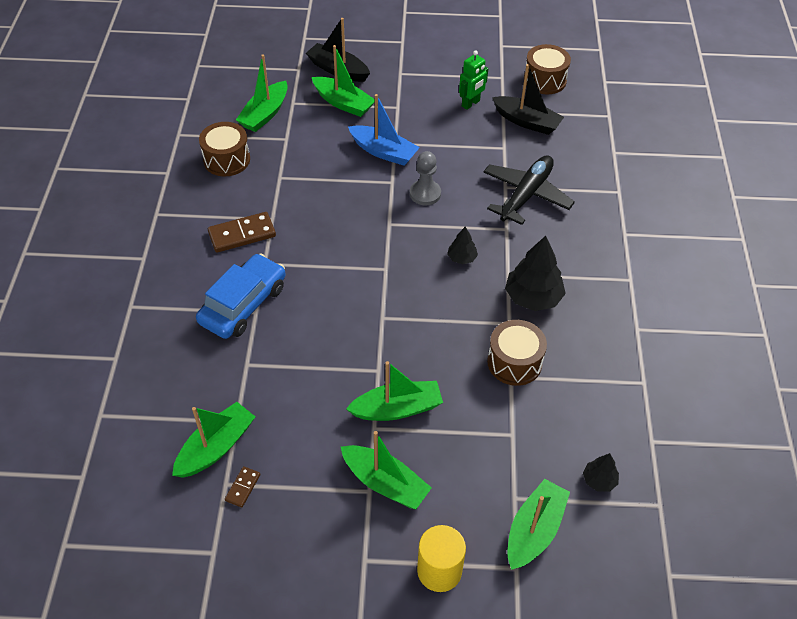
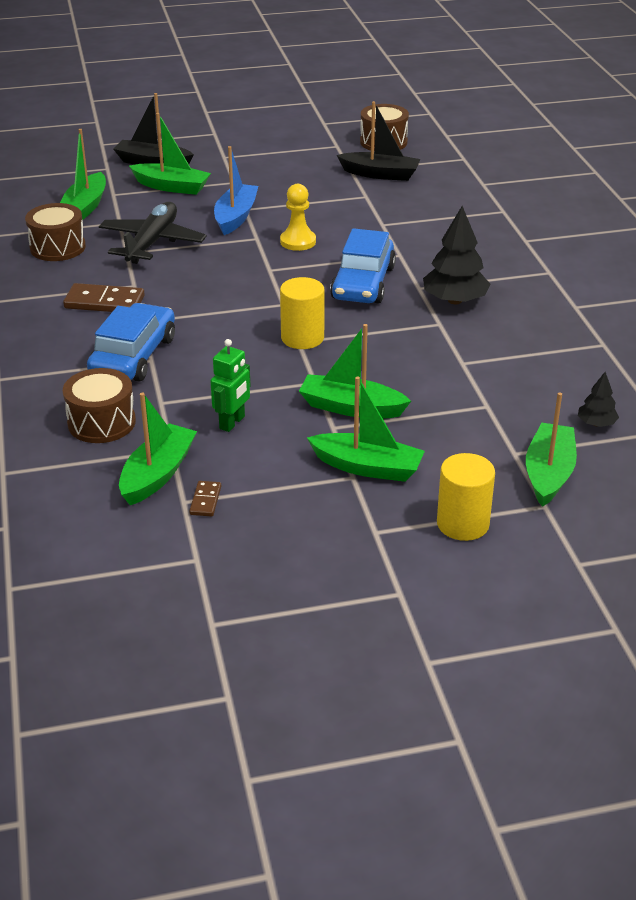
camera: 15 degrees left, 15 degrees down
brown domino [208,212,276,253] -> brown domino turned 45 degrees clockwise [63,283,145,312]
green boat [346,361,443,421] -> green boat turned 135 degrees counterclockwise [299,324,411,418]
blue boat [348,94,420,165] -> blue boat turned 90 degrees counterclockwise [214,146,258,235]
grey pawn [410,151,441,205] -> yellow pawn [280,184,316,251]
black tree [447,227,478,264] -> blue car [330,228,396,304]
green robot [459,50,488,110] -> green robot moved to [210,339,251,432]
black plane [483,155,575,225] -> black plane moved to [99,202,207,264]
brown drum [487,320,547,386] -> brown drum moved to [63,368,136,443]
none -> yellow cylinder [280,277,325,349]

